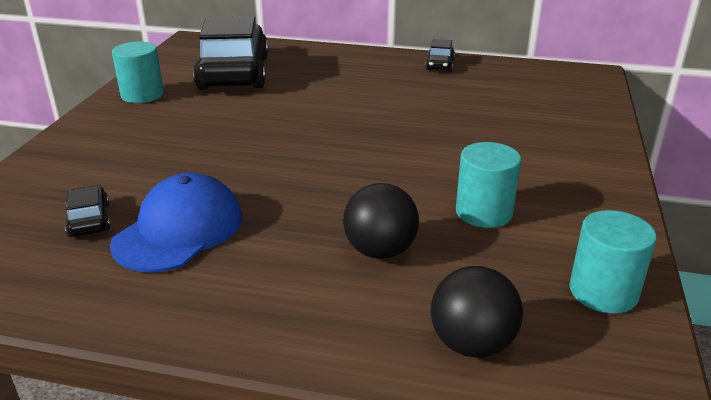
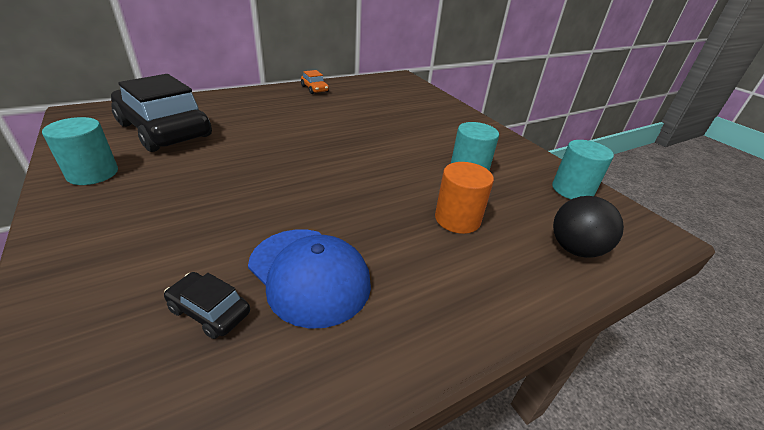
camera: 45 degrees left, 5 degrees up
blue cap [110,173,242,273] -> blue cap turned 150 degrees clockwise [248,229,371,329]
black ball [343,183,419,259] -> orange cylinder [435,162,494,234]
black car [425,39,455,72] -> orange car [301,70,329,94]

